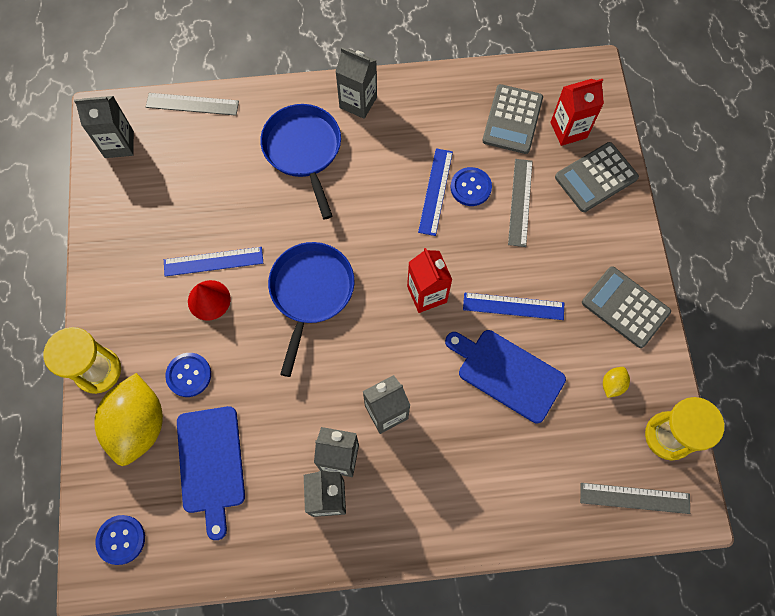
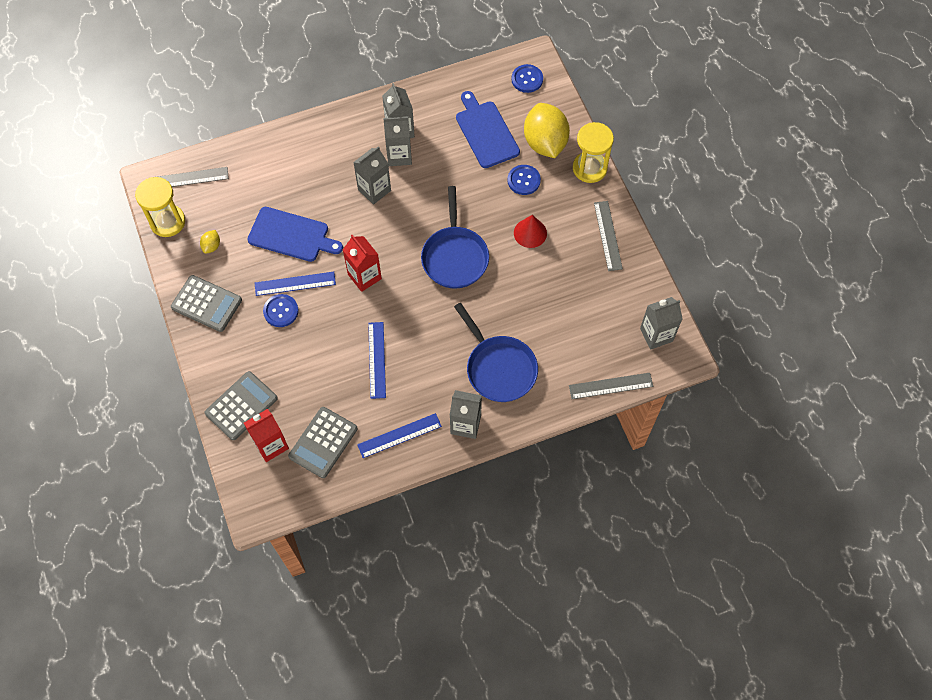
camera: 165 degrees right, 5 degrees down
blue ruler [164,247,263,276] -> blue ruler moved to [357,413,442,458]
blue button [451,167,492,206] -> blue button moved to [263,294,298,327]
grey calculator [482,84,543,154] -> grey calculator turned 150 degrees counterclockwise [288,407,358,478]
grey ruler [508,159,533,247] -> grey ruler moved to [594,201,623,271]

